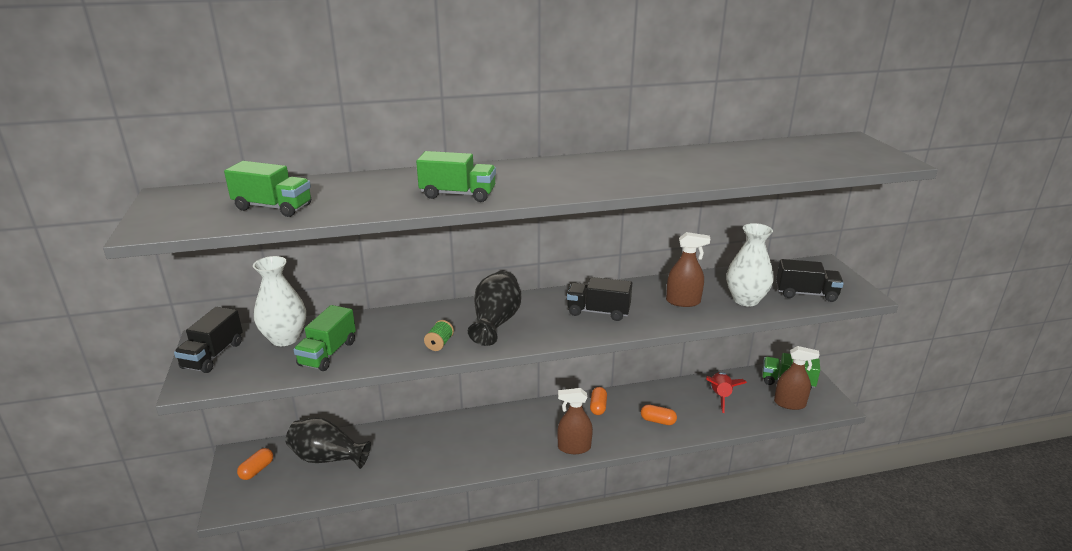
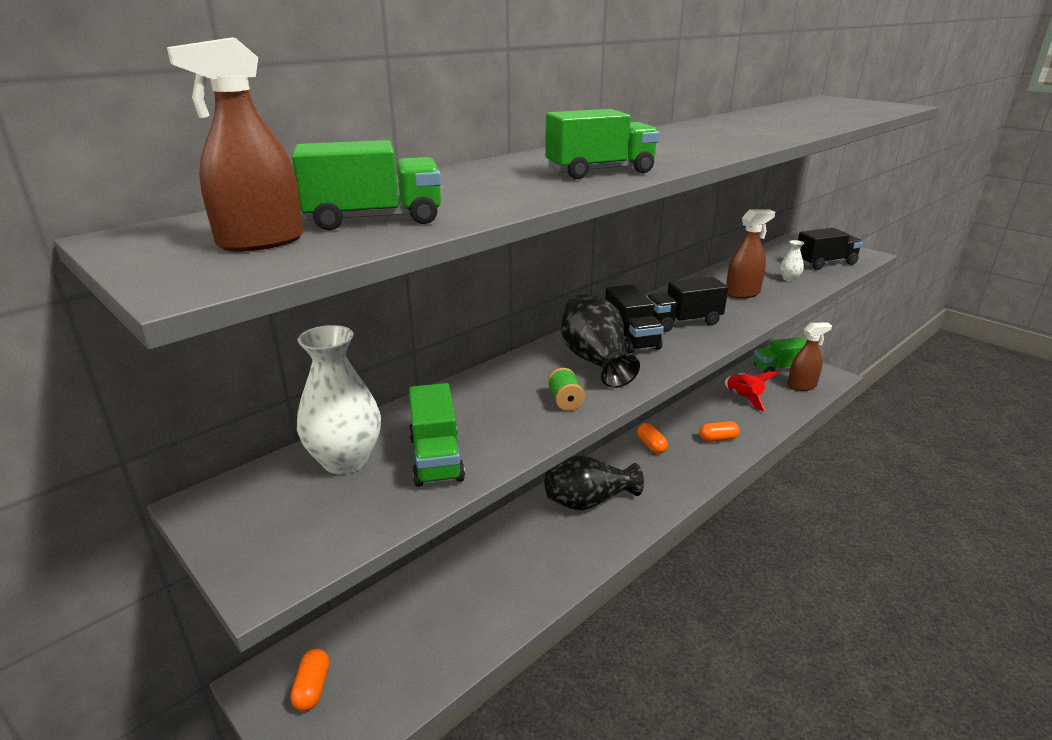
camera: 30 degrees left, 0 degrees up
black truck [174,307,243,373] -> black truck moved to [605,285,664,354]
black vase [286,417,371,469] -> black vase moved to [545,455,644,510]
brown spray bottle [557,388,593,454] -> brown spray bottle moved to [167,37,303,252]
white vase [726,223,774,307] -> white vase [780,240,804,282], size x0.45

